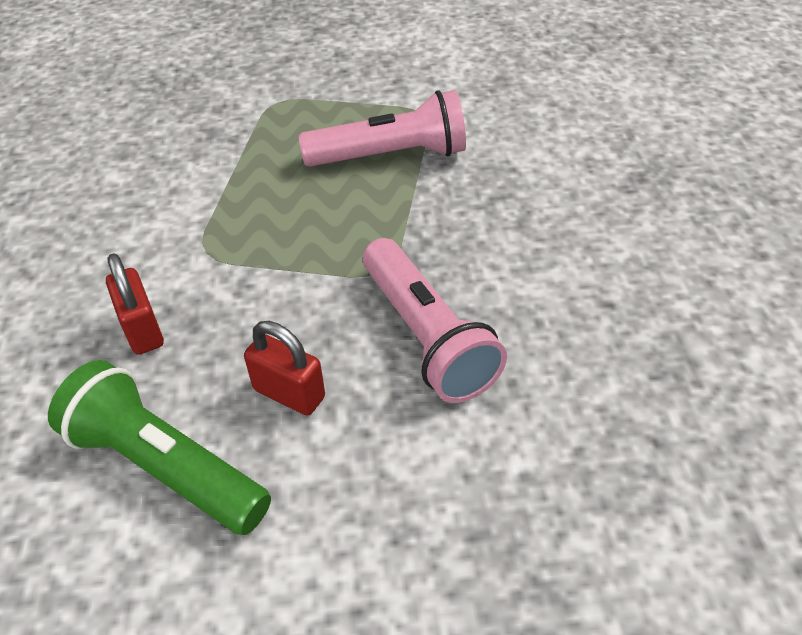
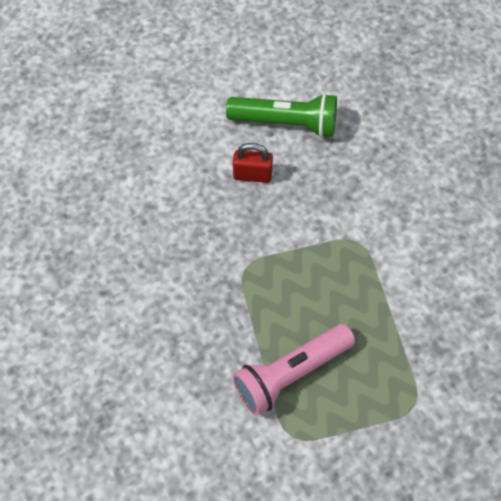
camera: 155 degrees right, 15 degrees up
red padlock [106,253,164,355] -> none
pink flashlight [363,238,507,403] -> none

